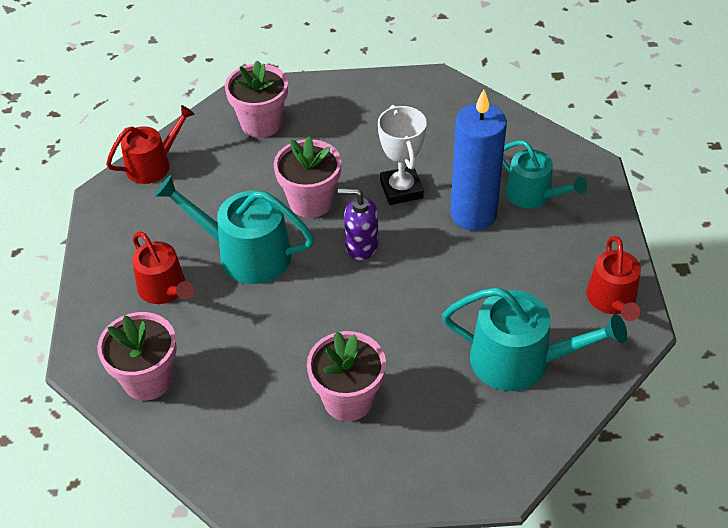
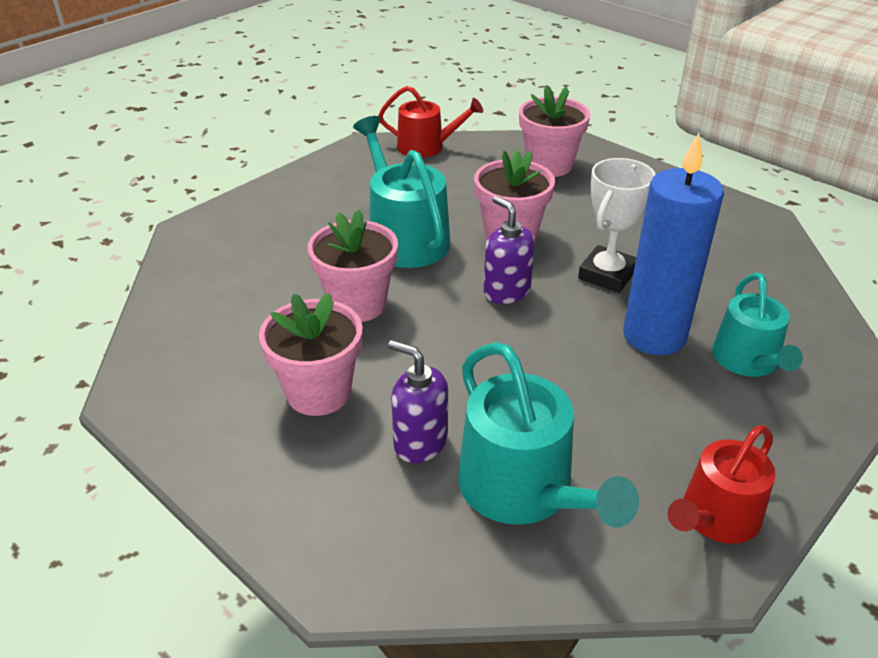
camera: 45 degrees right, 10 degrees down
pink flower pot [97,312,177,401] -> pink flower pot moved to [307,210,398,322]
red watering can [132,232,194,304] -> none
none -> purple soap dispenser [388,340,448,463]

